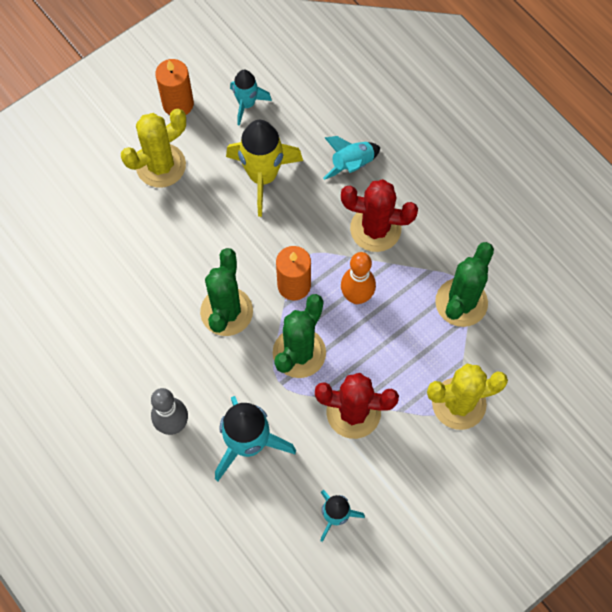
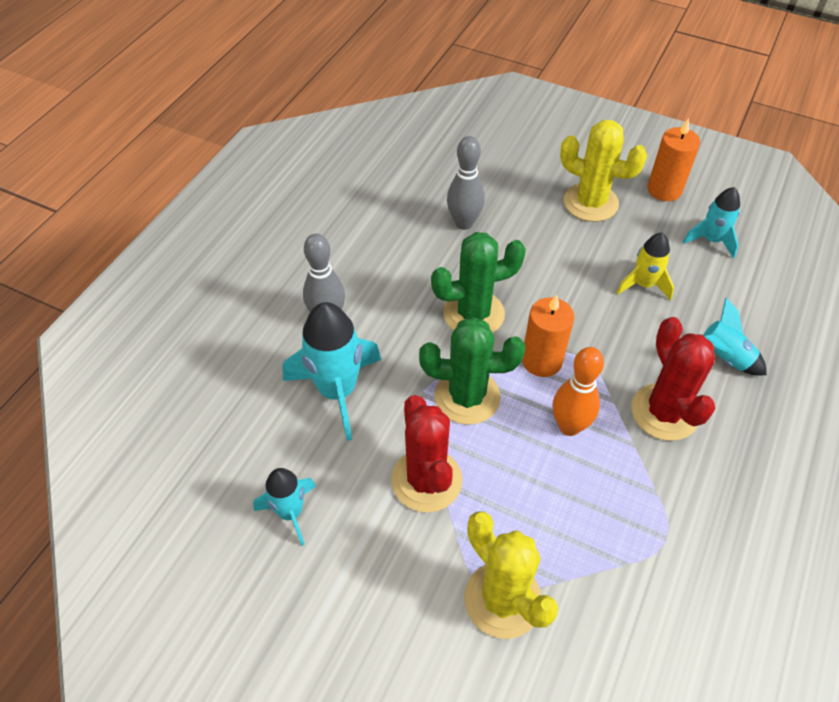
camera: 65 degrees right, 15 degrees down
yellow rocket [226,120,303,217] -> yellow rocket [617,233,674,300], size x0.59
green cactus [435,242,494,327] -> none
none -> grey bowling pin [447,136,485,230]

